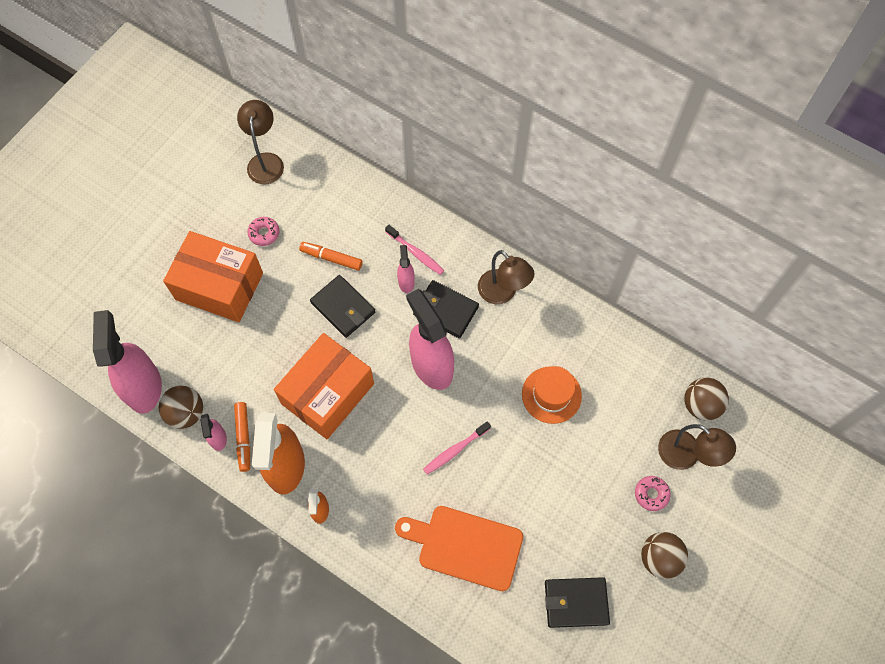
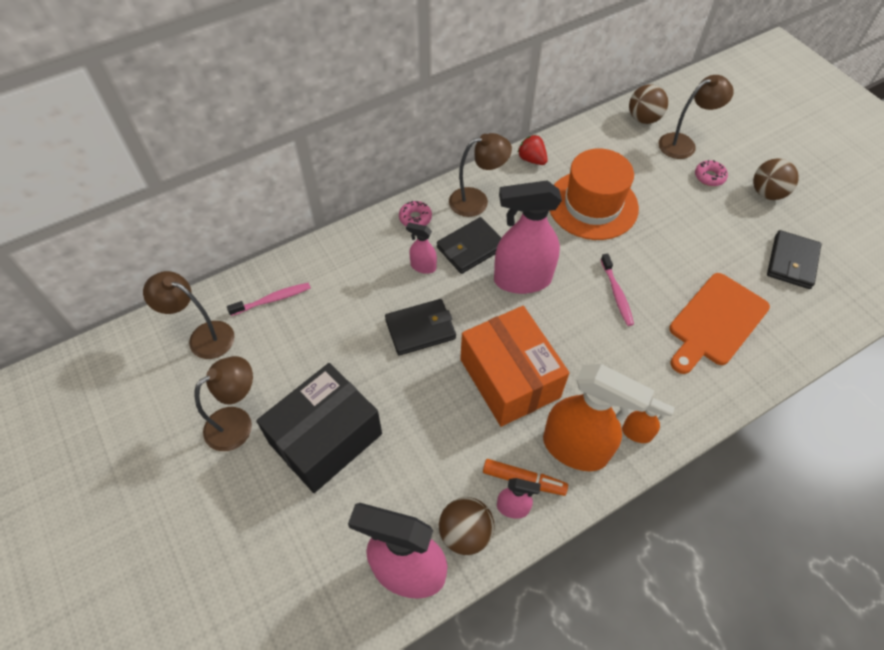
camera: 65 degrees left, 10 degrees down
orange box [163,231,263,322] -> black box [256,363,382,493]
pink donut [247,217,280,246] -> pink donut moved to [399,201,432,226]
orange marker [299,242,363,270] -> none
pink toothbrush [385,225,444,275] -> pink toothbrush moved to [227,283,311,316]
orange hat [522,366,582,424] -> orange hat [550,149,639,240], size x1.57
none -> brown lamp [195,356,253,451]
none -> red strawberry [517,135,548,165]

